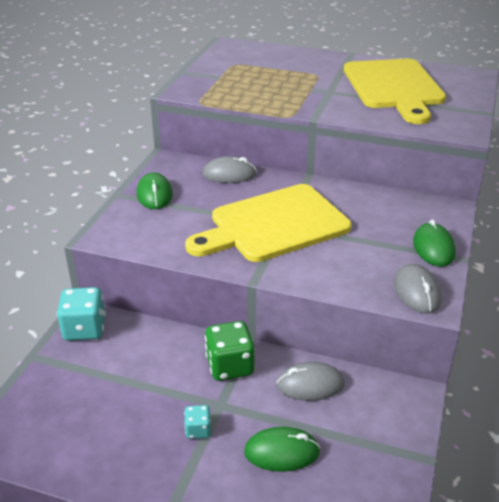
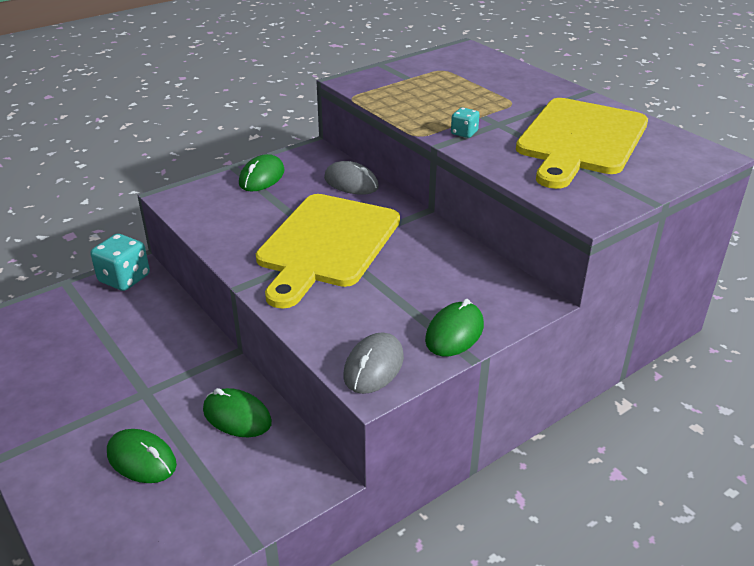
camera: 35 degrees right, 0 degrees up
turquoise dice [184,405,211,439] -> turquoise dice moved to [451,108,480,138]
yellow cutting board [185,184,351,262] -> yellow cutting board turned 75 degrees counterclockwise [256,194,400,309]
green dice [205,321,255,381] -> none
grey mouse [276,362,345,401] -> green mouse [203,388,272,437]

